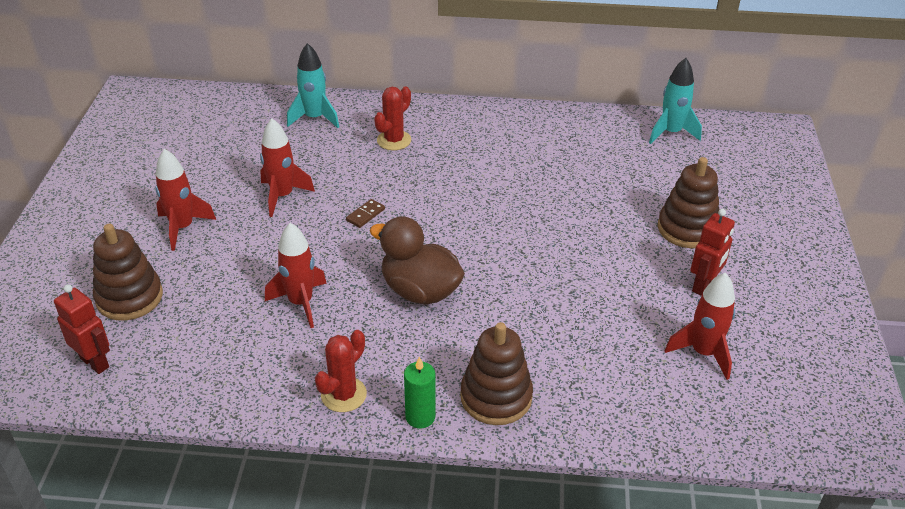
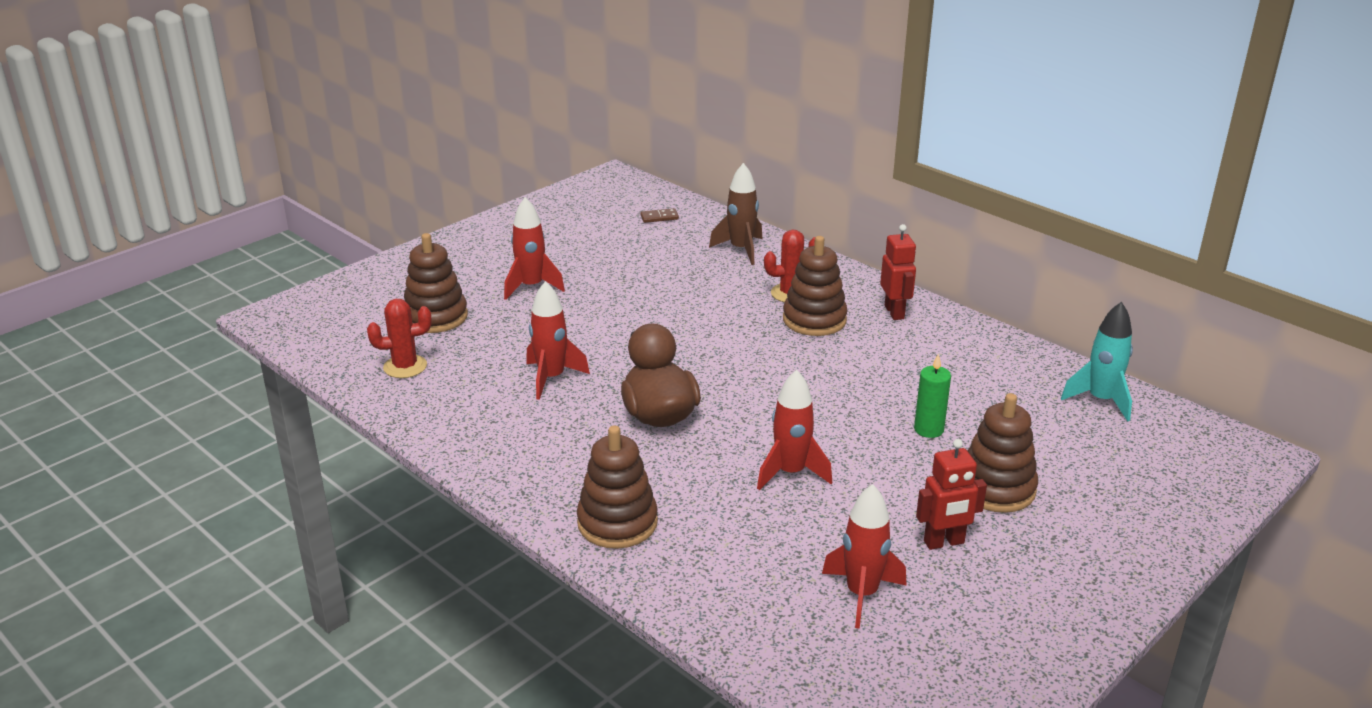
camera: 40 degrees right, 10 degrees down
red robot [54,284,110,374] -> red robot moved to [880,224,916,320]
red rocket [260,118,315,217] -> red rocket moved to [757,369,832,490]
turquoise rocket [287,43,339,128] -> brown rocket [709,163,763,265]
red cactus [315,330,367,412] -> red cactus moved to [367,299,432,378]
brown domino [346,199,385,228] -> brown domino moved to [640,208,679,223]
green candle [404,357,435,429] -> green candle moved to [914,354,951,438]
none -> brown stacking toy [783,236,848,336]

